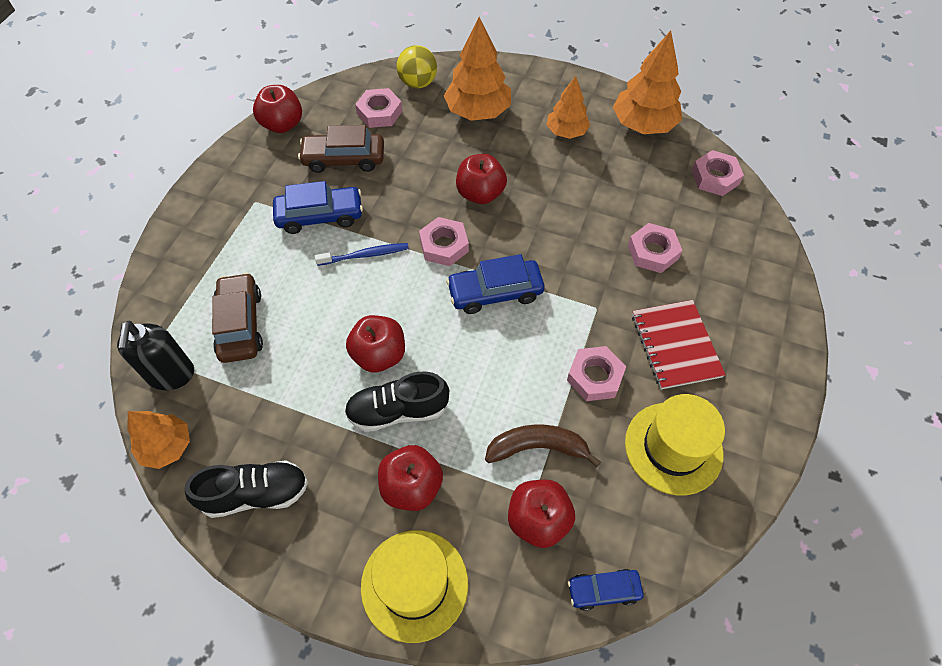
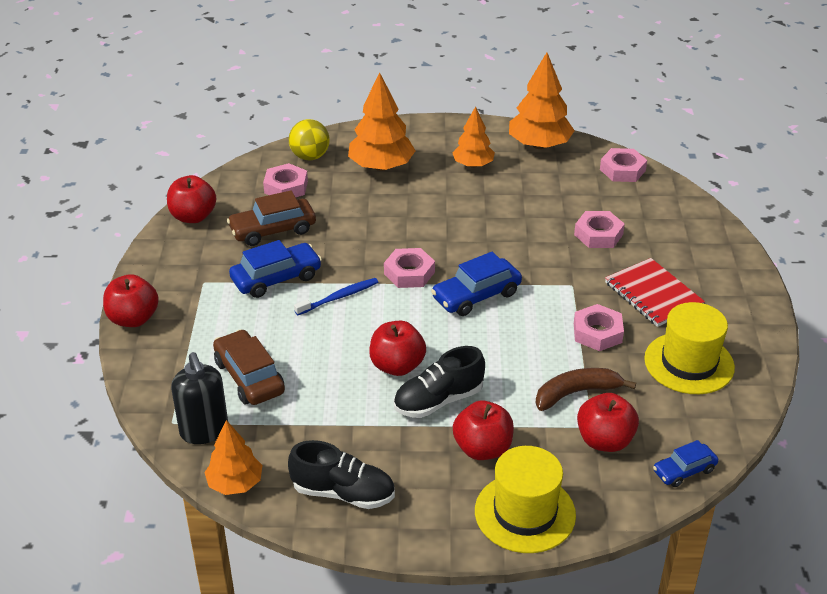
camera: 20 degrees left, 20 degrees down
black shoe [185,460,308,518] -> black shoe turned 45 degrees clockwise [288,440,395,509]
red apple [456,154,507,204] -> red apple moved to [103,274,159,327]

